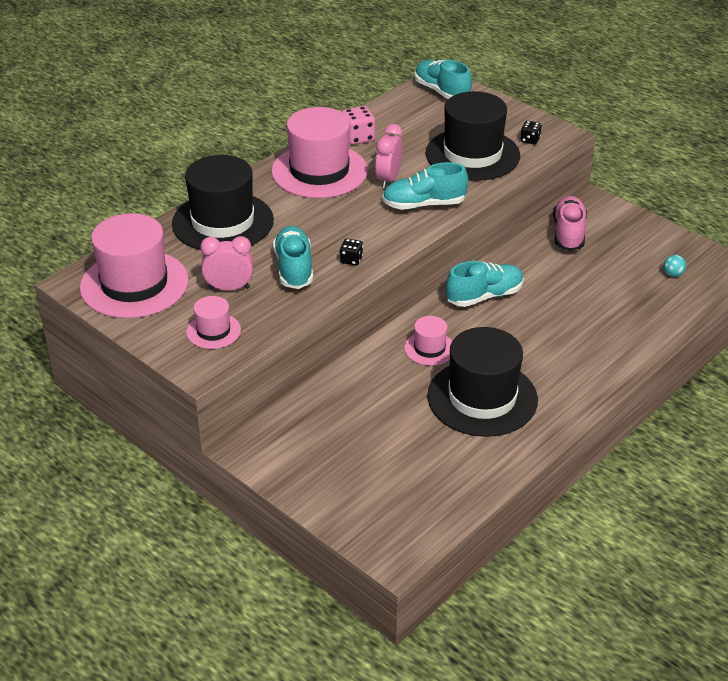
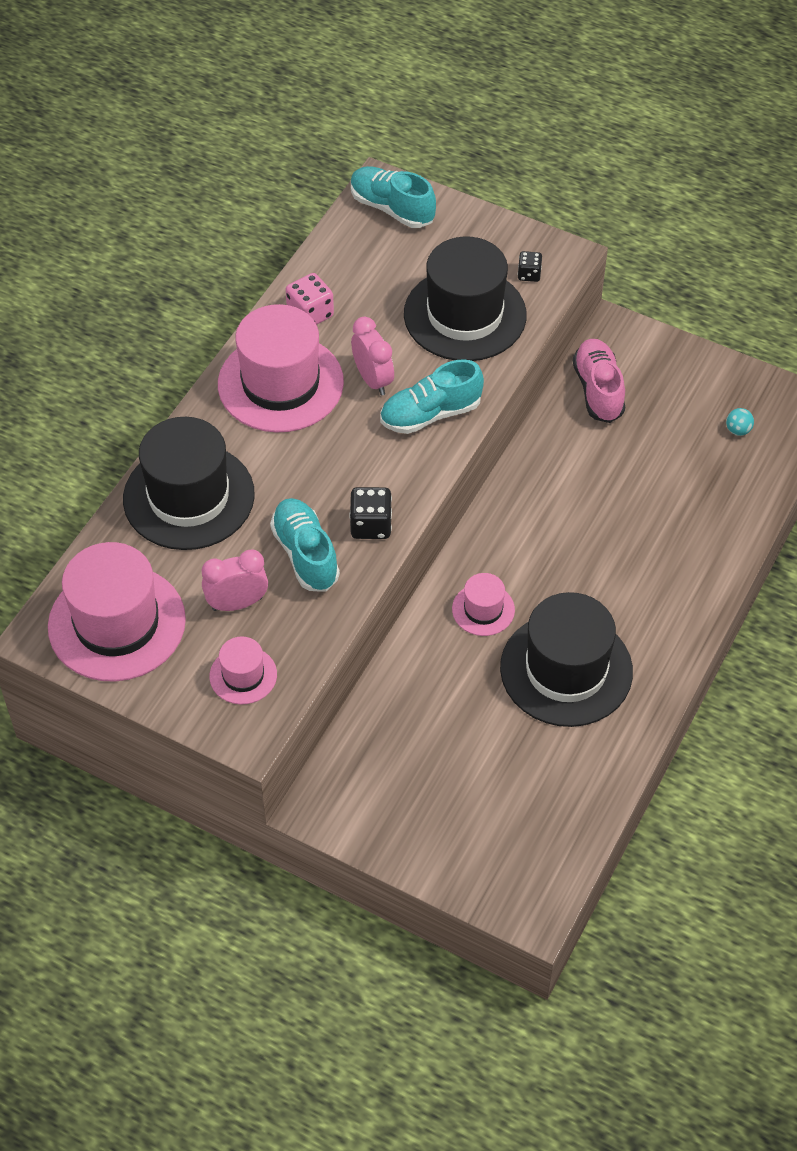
camera: 15 degrees left, 15 degrees up
black dice [340,239,363,265] -> black dice [349,487,392,539], size x1.63
pink clock [375,124,403,188] -> pink clock turned 150 degrees clockwise [351,317,394,395]
turquoise shoe [446,261,524,307] -> none

